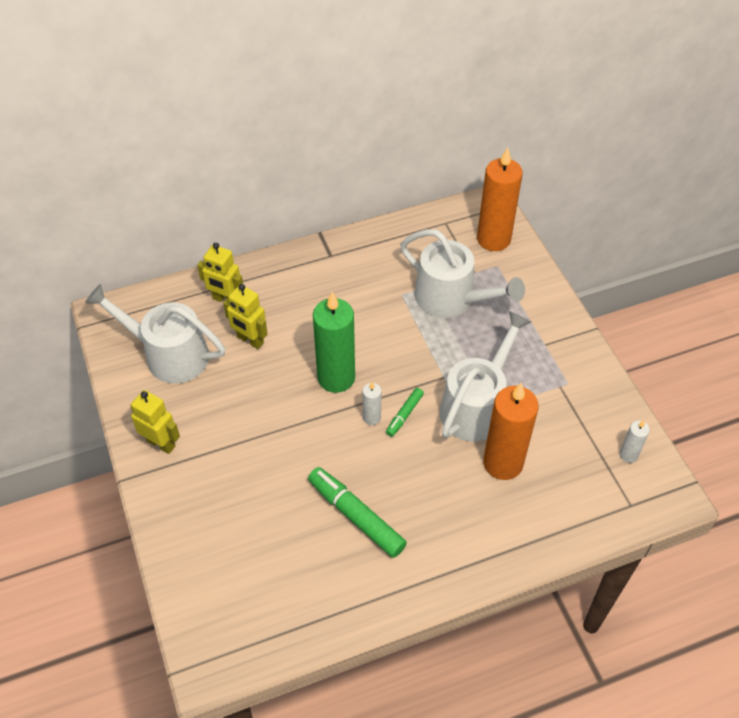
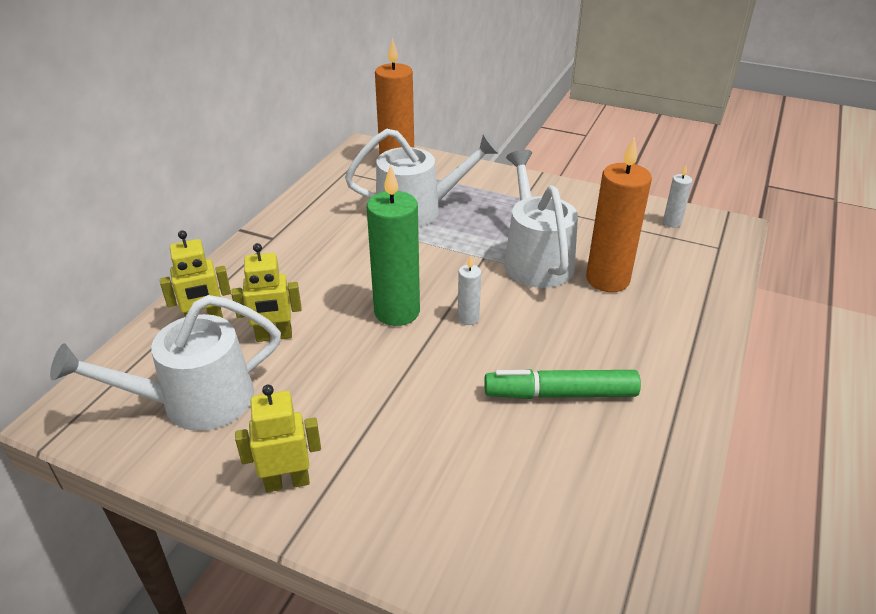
camera: 45 degrees left, 15 degrees down
green marker [386,388,424,437] -> none

